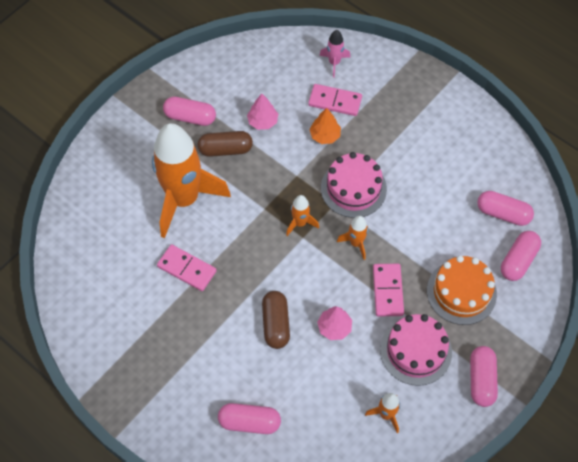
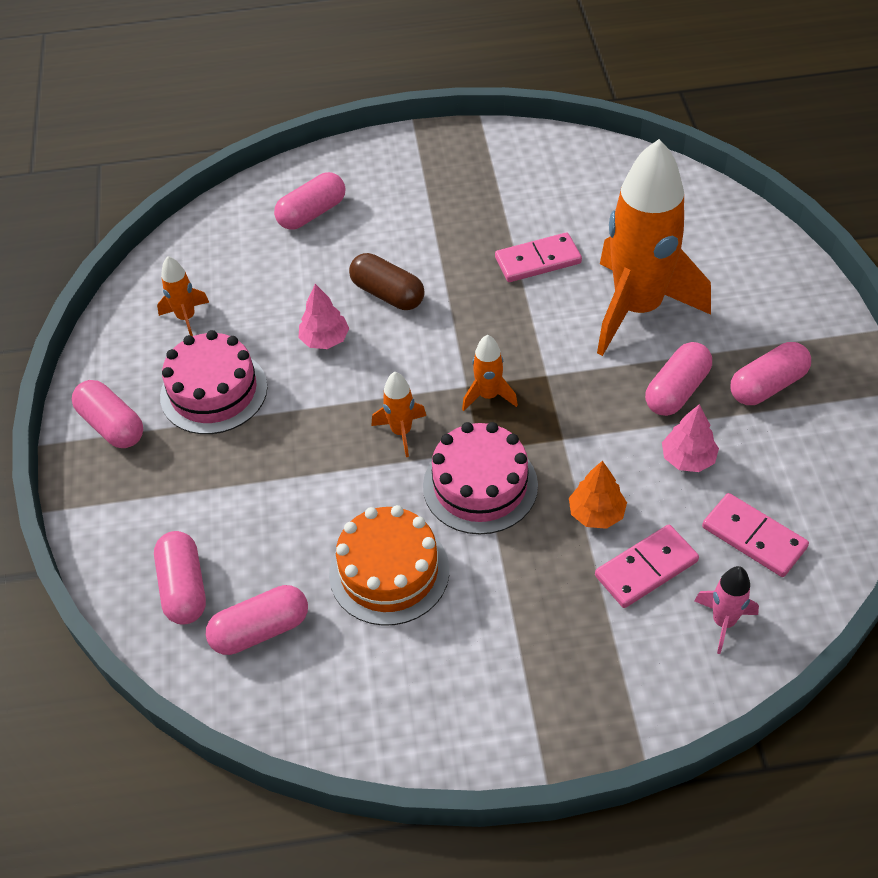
camera: 135 degrees right, 10 degrees down
brown capsule [198,131,253,157] -> pink capsule [645,342,712,416]
pink domino [373,264,404,317] -> pink domino moved to [702,493,809,577]
orange cake [427,255,497,325] -> orange cake moved to [329,505,449,626]

